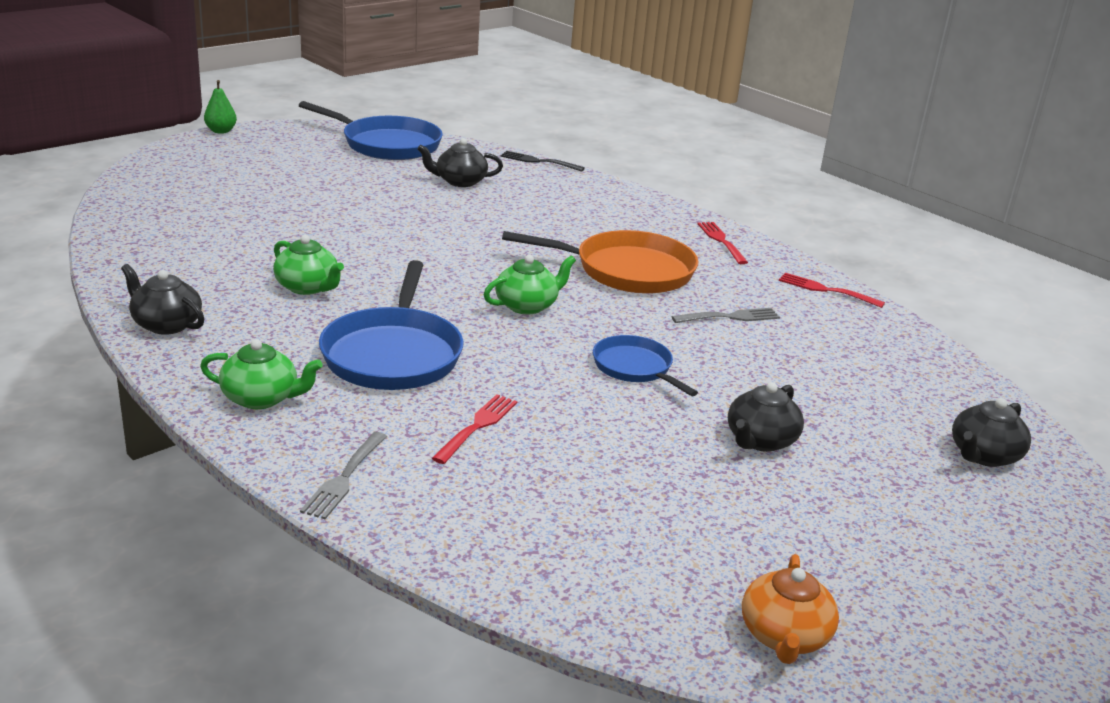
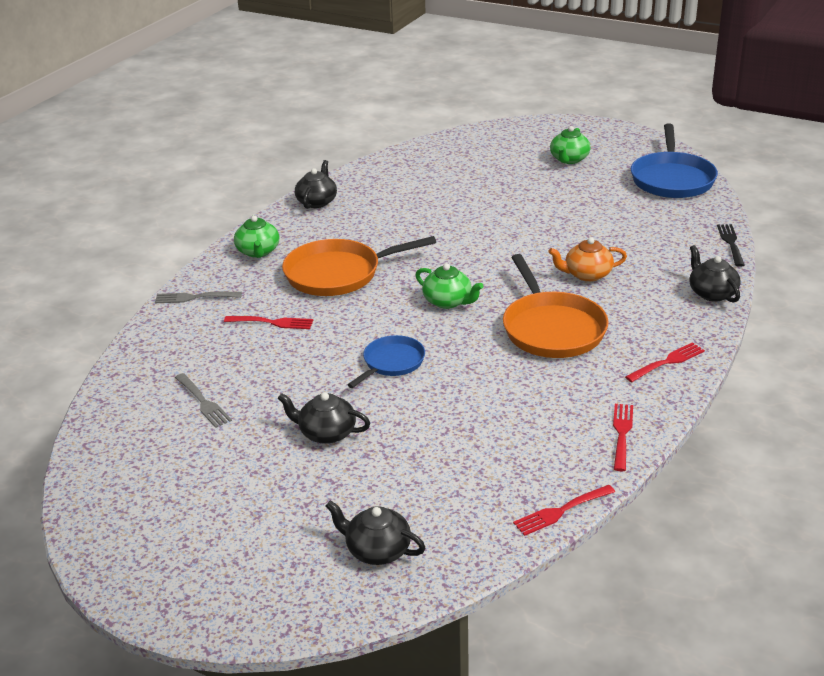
camera: 75 degrees right, 5 degrees up
green pear [204,80,237,134] -> none
green teapot [273,235,344,295] -> green teapot moved to [550,126,591,164]
blue pan [319,260,464,390] -> orange pan [282,236,436,296]
black teapot [417,138,503,187] -> black teapot moved to [690,245,741,303]
grey fork [672,308,780,323] -> grey fork moved to [175,373,232,428]
orange teapot [742,554,839,664] -> orange teapot moved to [548,237,627,282]
none -> red fork [513,485,615,536]

